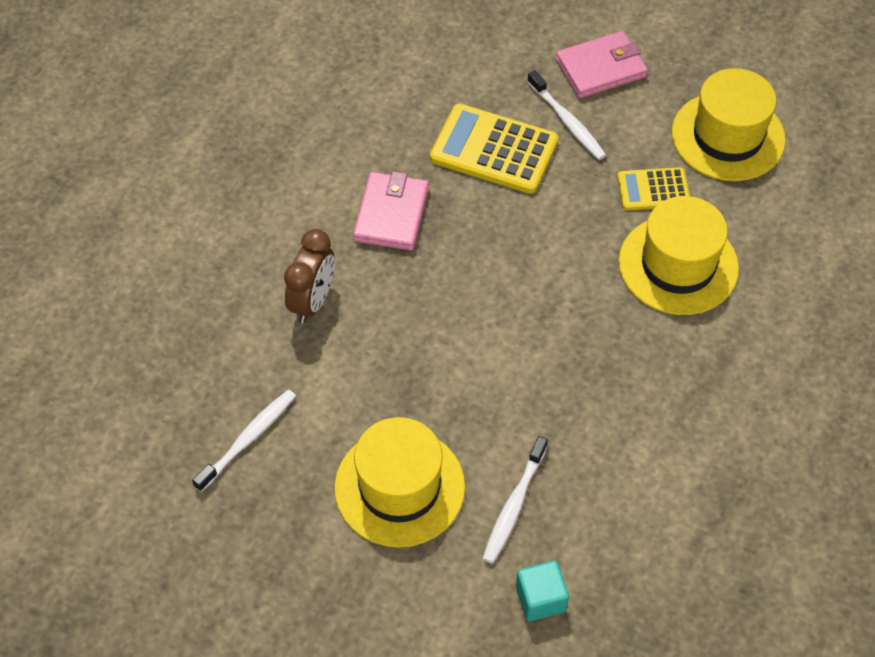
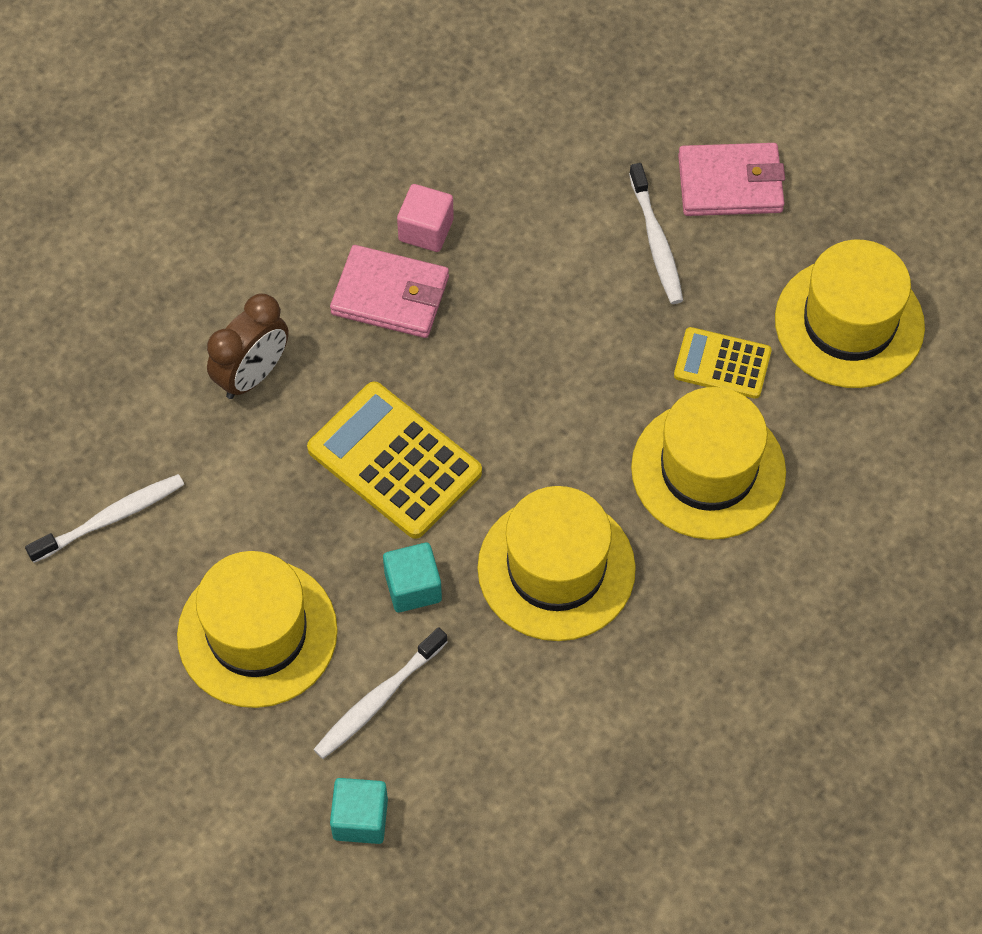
camera: 20 degrees right, 5 degrees up
pink wallet [353,171,429,251] -> pink wallet turned 75 degrees clockwise [330,245,449,338]
yellow calculator [430,104,558,194] -> yellow calculator moved to [307,382,482,539]
none -> turquoise cube [383,543,442,613]
none -> pink cube [397,184,454,252]
none -> yellow hat [477,486,636,641]

